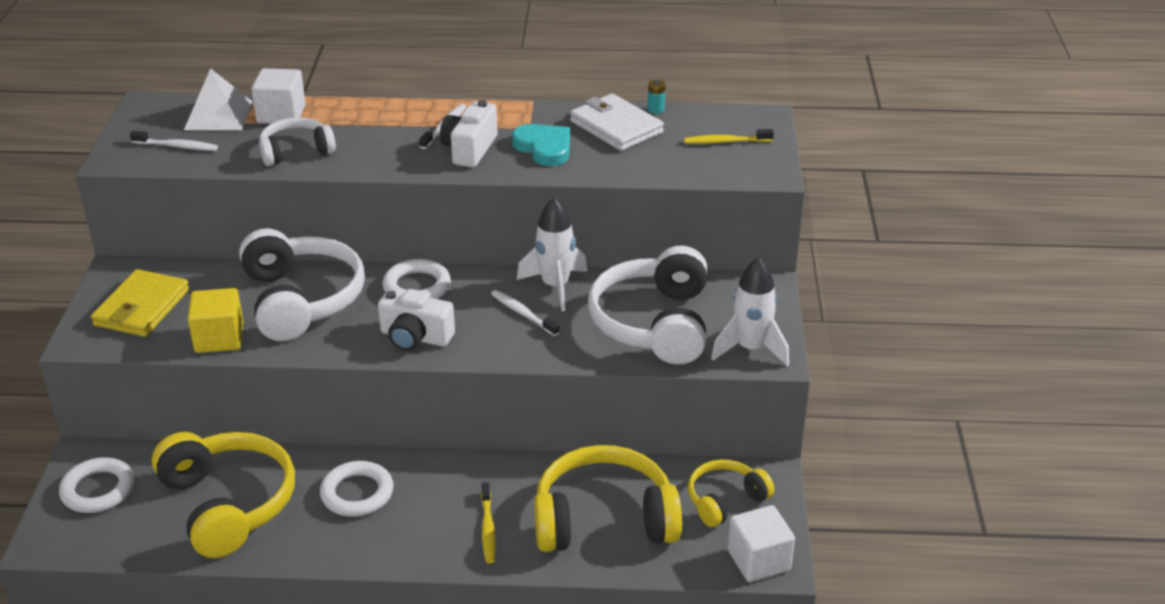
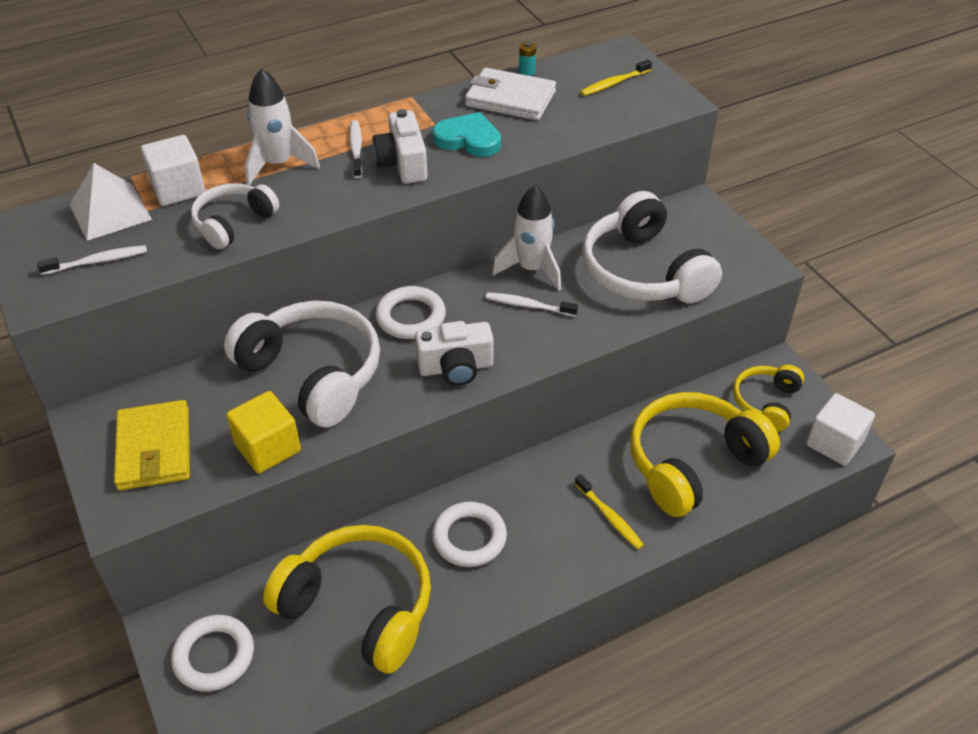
camera: 30 degrees left, 10 degrees up
white rocket [711,258,789,367] -> white rocket moved to [245,68,320,186]

